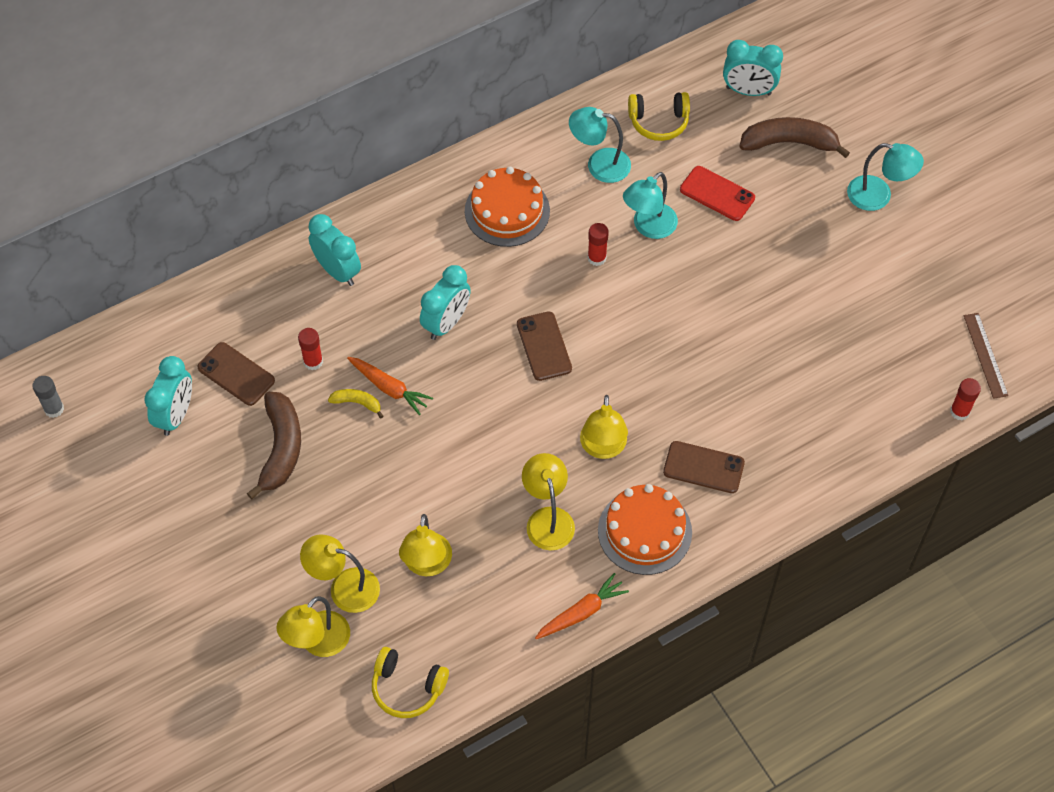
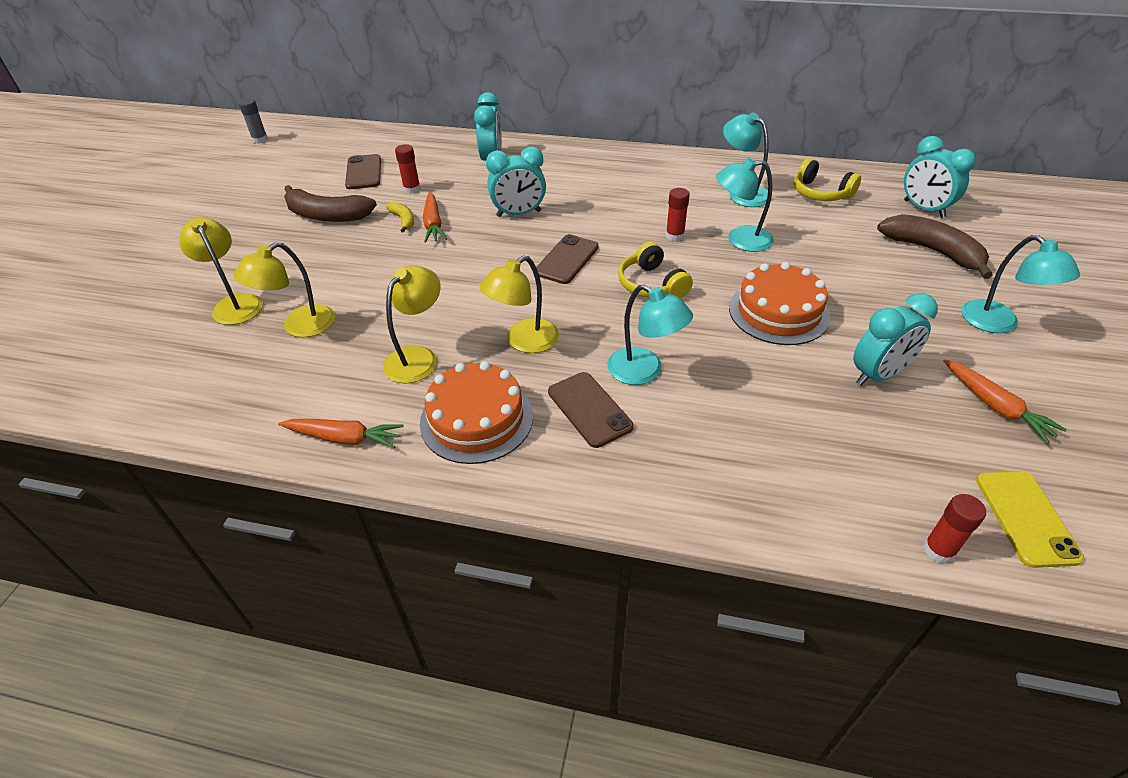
camera: 45 degrees right, 15 degrees down
turquoise clock [145,356,192,436] -> turquoise clock moved to [853,293,938,386]
brown banana [247,392,301,499] -> brown banana turned 60 degrees clockwise [284,185,377,222]
yellow lamp [276,596,350,657] -> none
yellow headphones [372,647,449,718] -> yellow headphones moved to [618,242,693,298]
orange cake [465,167,550,247] -> orange cake moved to [729,262,830,345]
red phone [680,166,755,221] -> none
brown ruler [964,313,1009,399] -> yellow phone [976,471,1084,568]
none -> turquoise lamp [607,284,693,385]
none -> orange carrot [943,359,1067,444]

